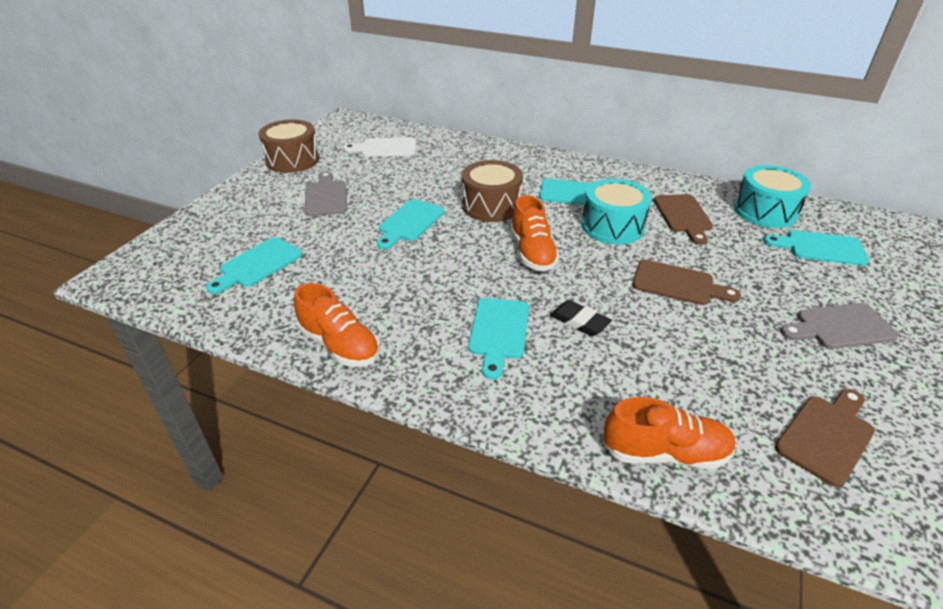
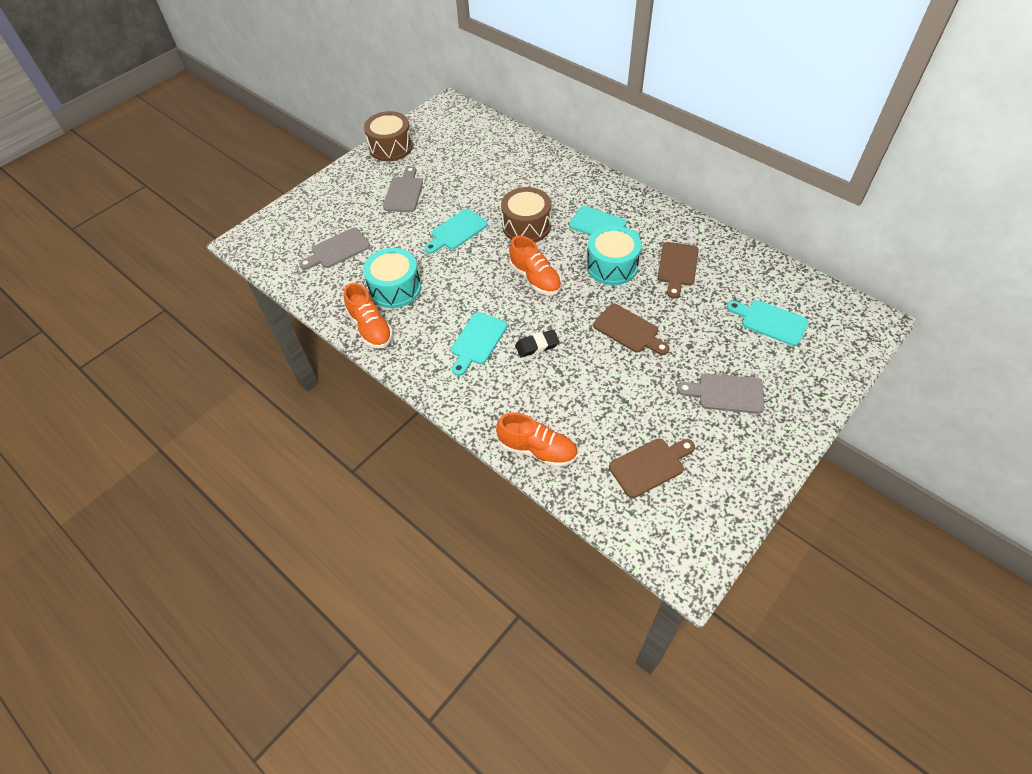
camera: 20 degrees right, 15 degrees up
turquoise cutting board [206,237,302,294] -> grey cutting board [299,228,370,270]
white cutting board [343,137,416,157] -> none
orange shoe [510,195,560,271] -> orange shoe turned 45 degrees counterclockwise [509,236,562,295]
black eraser [550,300,612,336] -> black eraser turned 75 degrees counterclockwise [515,330,560,358]
turquoise drum [734,165,811,228] -> turquoise drum moved to [363,248,421,308]

